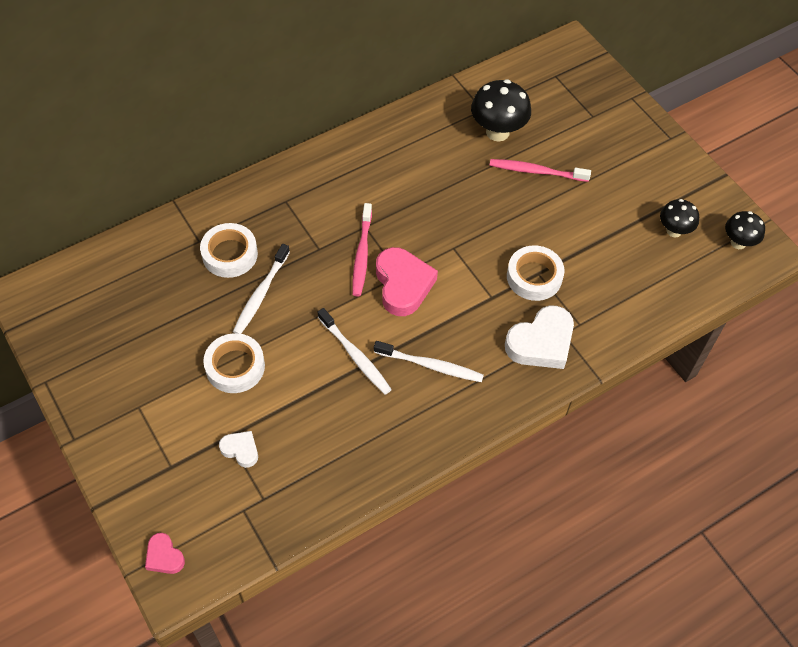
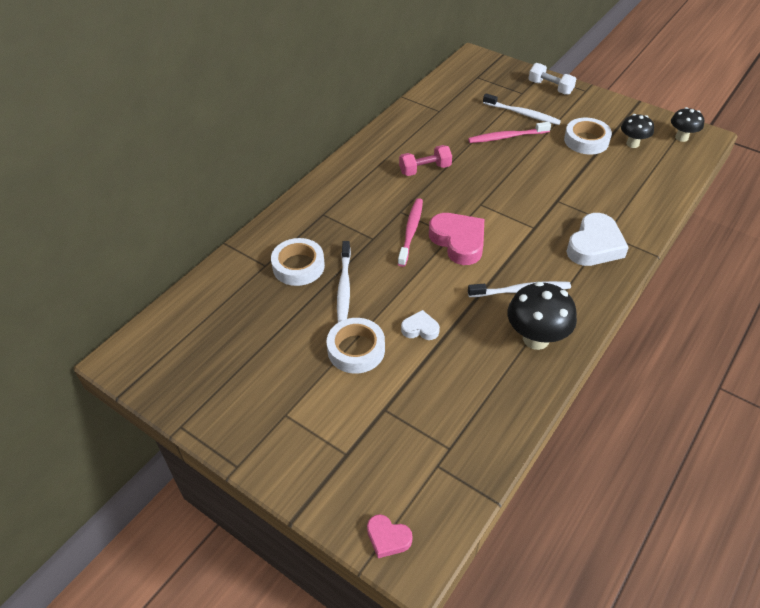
camera: 20 degrees left, 10 degrees down
white heart [219,431,258,468] -> white heart moved to [401,310,440,340]
white toothbrush [318,308,392,395] -> white toothbrush moved to [483,94,561,125]
pink toothbrush [352,203,372,296] -> pink toothbrush turned 150 degrees counterclockwise [398,198,423,267]
black mushroom [471,79,531,141] -> black mushroom moved to [508,282,577,350]
white tape [507,245,565,301] -> white tape moved to [564,118,612,155]
none -> pink dumbbell [399,145,452,176]
none -> white dumbbell [529,63,576,95]

